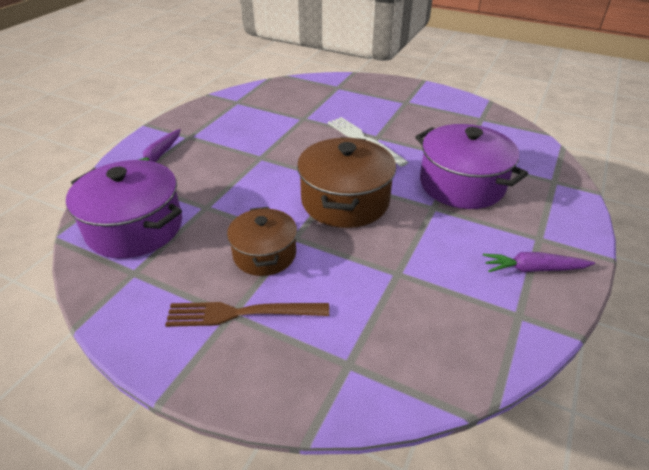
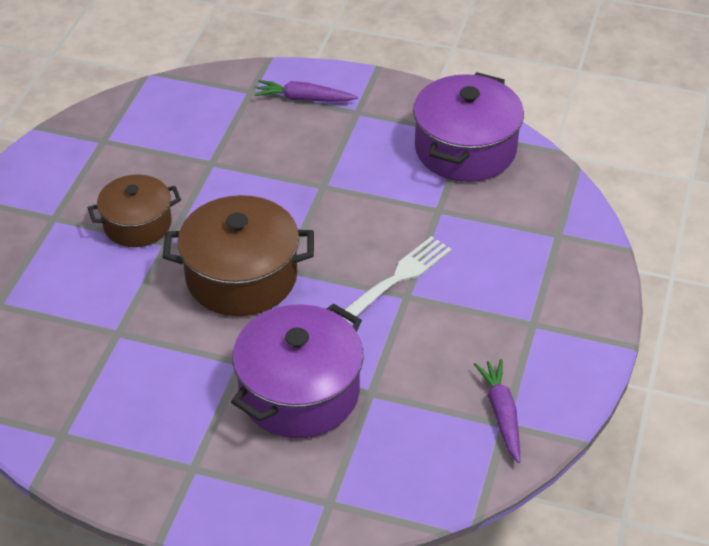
camera: 80 degrees right, 5 degrees up
purple pot [66,160,182,259] -> purple pot moved to [413,72,524,182]
brown fork [165,302,329,327] -> none
purple carrot [483,252,595,272] -> purple carrot moved to [474,359,520,463]

